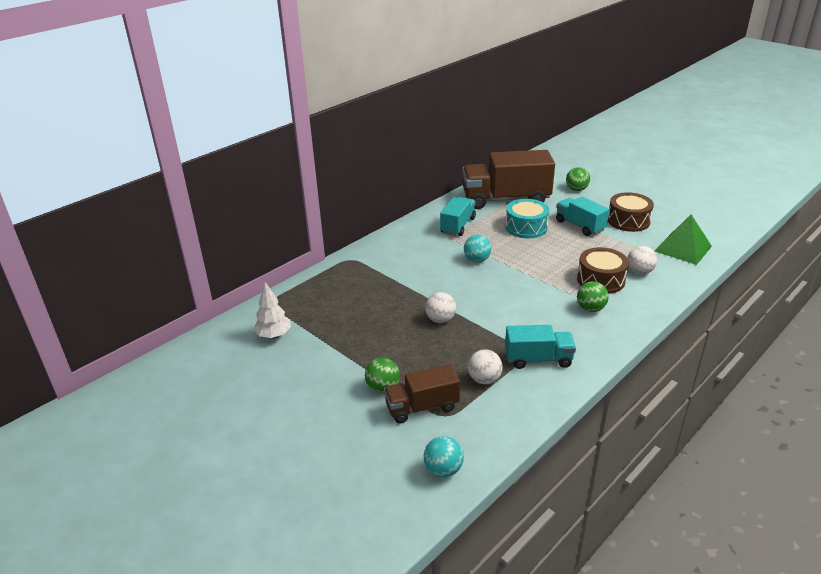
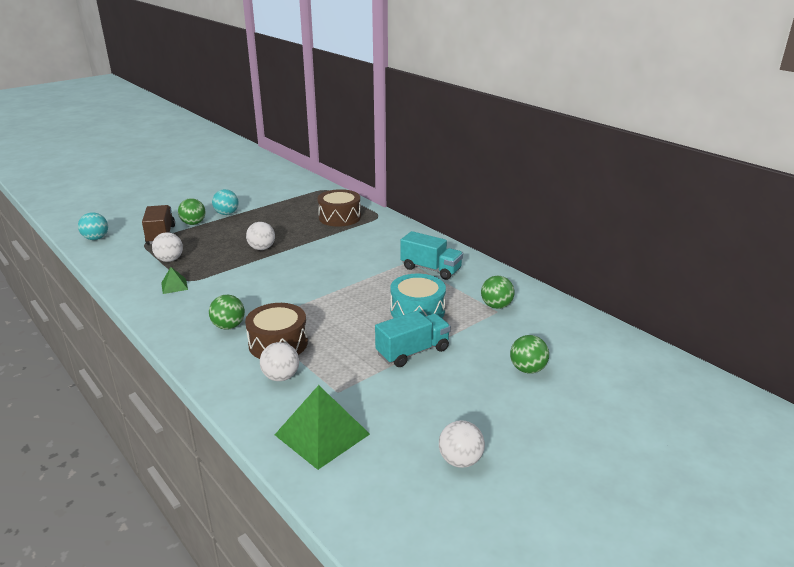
camera: 95 degrees right, 5 degrees down
white tree [253,282,291,338] -> none
brown truck [462,150,555,209] -> green ball [481,276,515,309]
turquoise ball [464,235,491,262] -> turquoise ball moved to [212,189,239,215]
turquoise truck [505,325,576,369] -> green pyramid [161,267,188,294]
brown drum [608,192,654,232] -> brown drum moved to [317,189,361,227]
none -> white ball [439,420,485,468]

